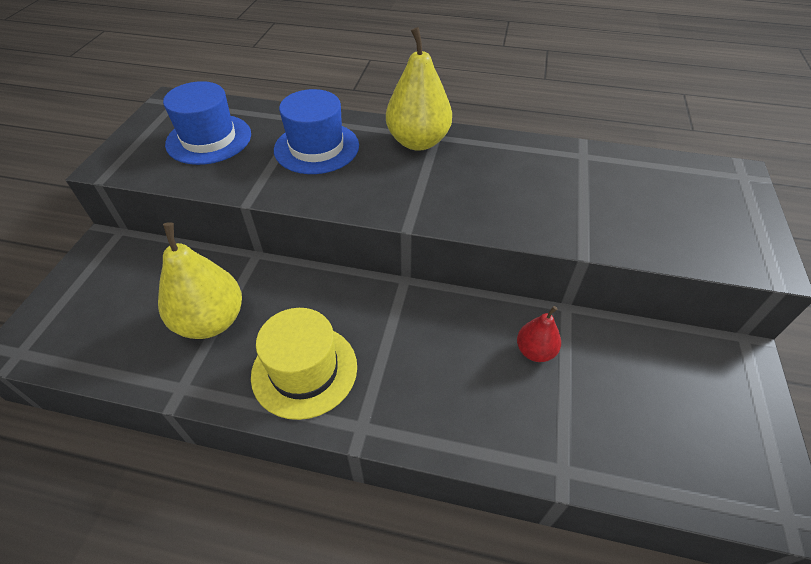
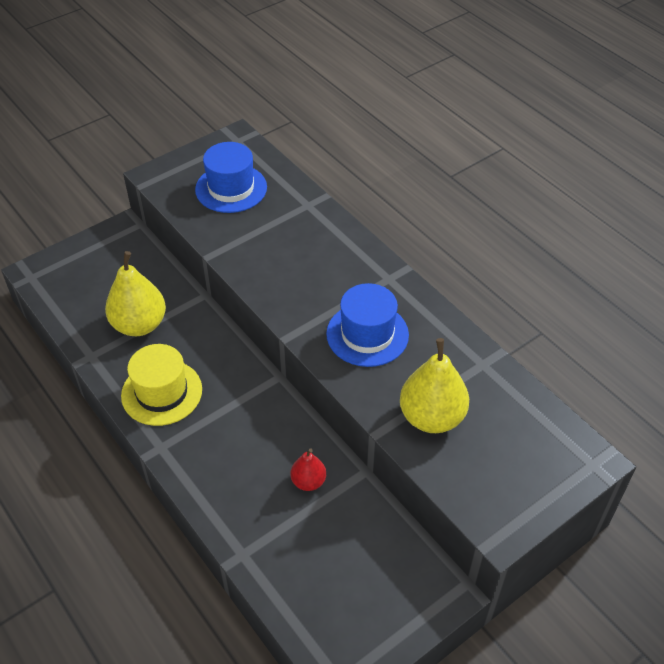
camera: 40 degrees right, 0 degrees up
blue hat [274,89,359,174] -> blue hat moved to [326,283,409,367]
yellow pear [386,27,452,151] -> yellow pear moved to [400,338,469,433]

